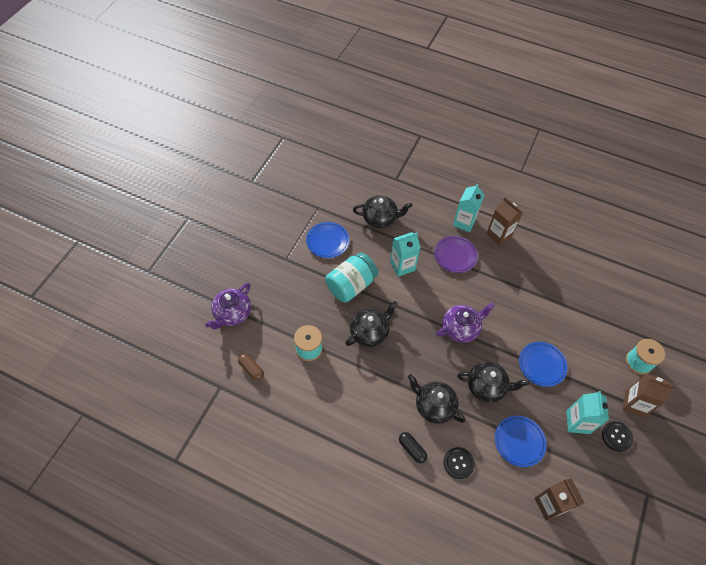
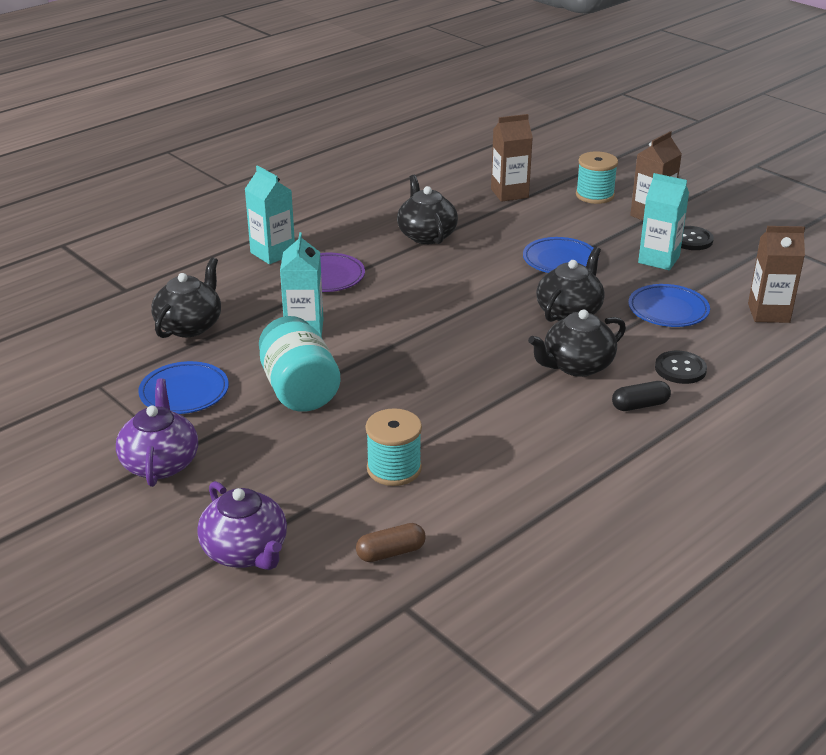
camera: 65 degrees left, 25 degrees down
black teapot [346,301,398,347] -> black teapot moved to [397,175,458,244]
purple teapot [436,302,495,343] -> purple teapot moved to [116,378,198,487]
brown carton [486,197,523,246] -> brown carton moved to [491,114,533,202]

